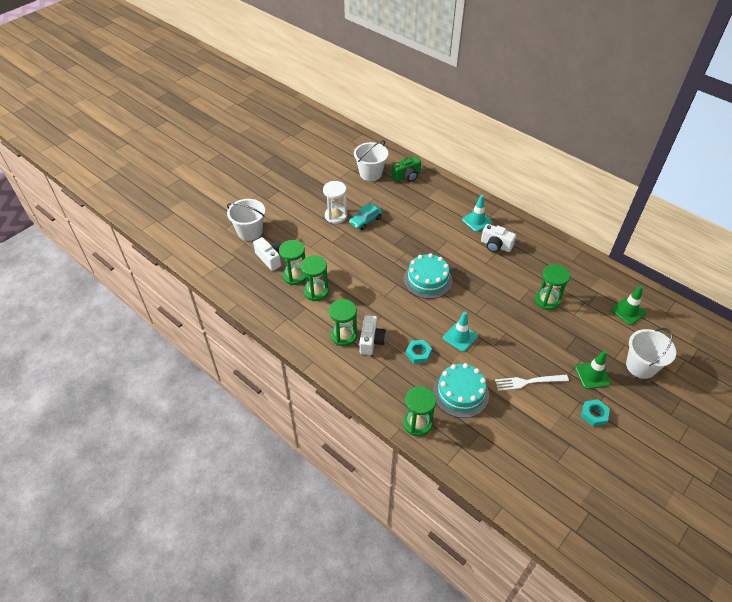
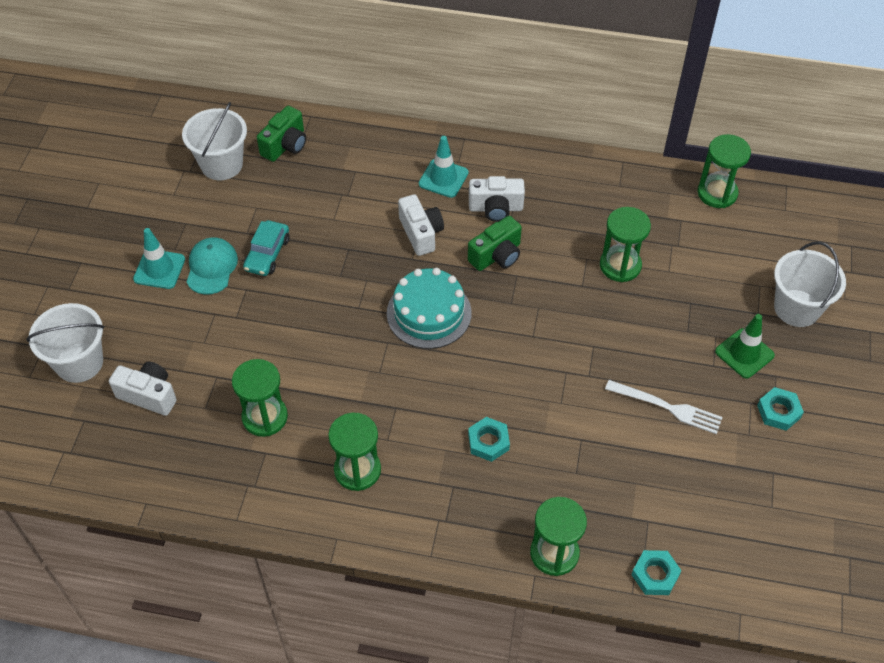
camera: 30 degrees left, 5 degrees up
green hourglass [279,240,306,285] -> green hourglass moved to [698,134,751,208]
white hourglass [323,181,347,224] -> turquoise cap [187,238,238,295]
white camera [359,315,386,355] -> white camera moved to [398,194,444,256]
turquoise cake [433,363,489,418] -> none
turquoise traffic cone [443,312,478,352] -> turquoise traffic cone moved to [133,228,185,289]
white fork [495,375,569,391] -> white fork turned 120 degrees counterclockwise [605,380,723,434]
green traffic cone [611,286,646,325] -> none
none -> green camera [468,216,522,271]
none -> turquoise nut [631,550,682,595]

